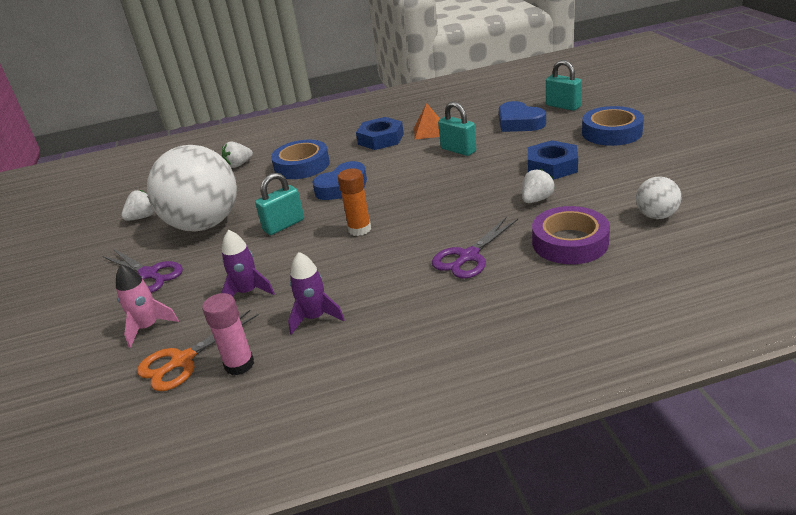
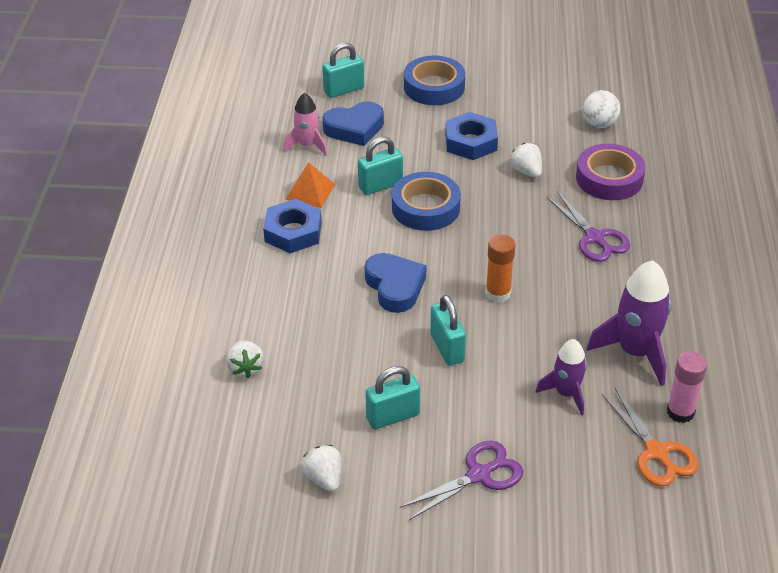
camera: 75 degrees left, 10 degrees up
pink rocket [116,264,179,348] -> pink rocket moved to [284,93,327,156]
white ball [147,145,237,232] -> turquoise padlock [365,366,420,429]
blue tape [271,140,330,179] -> blue tape moved to [392,172,461,231]
purple rocket [288,252,345,335] -> purple rocket [586,260,671,386], size x1.63

